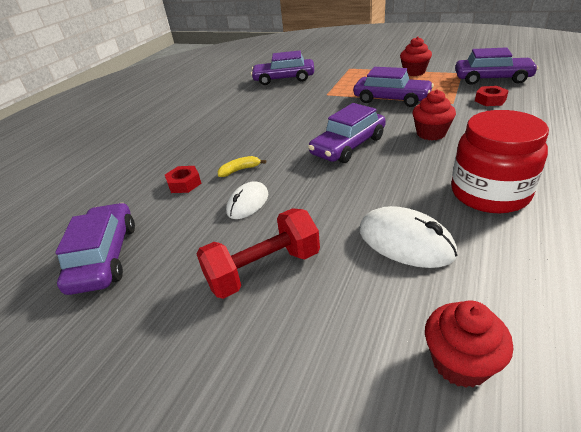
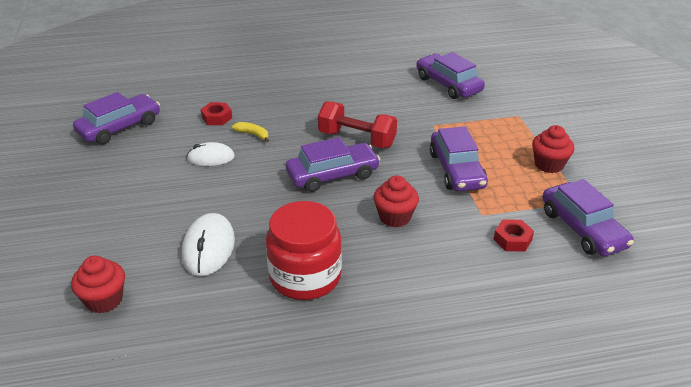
camera: 50 degrees right, 0 degrees up
red dumbbell [196,208,320,299] -> red dumbbell moved to [318,101,397,148]
purple car [308,103,386,163] -> purple car turned 150 degrees clockwise [286,137,380,192]

